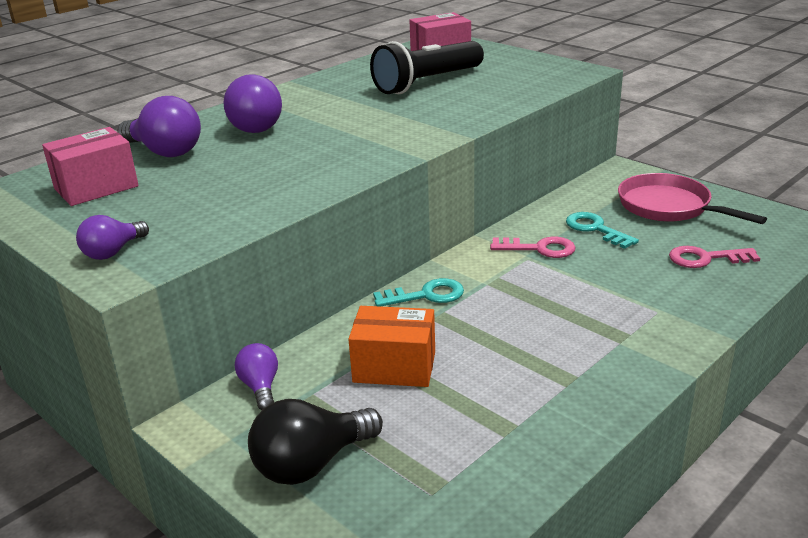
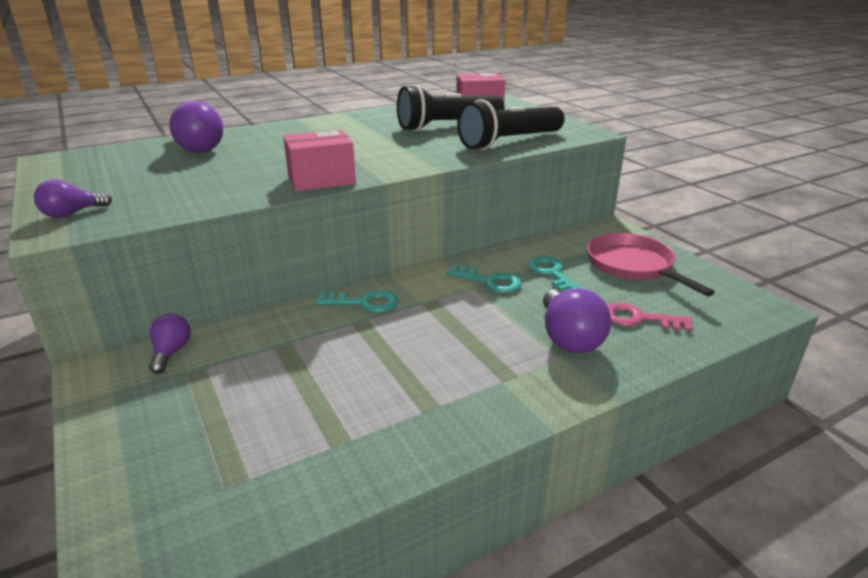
camera: 15 degrees right, 0 degrees up
pink box [42,127,139,206] -> pink box moved to [283,130,356,192]
purple light bulb [223,74,282,133] -> purple light bulb moved to [543,289,611,353]
black light bulb [248,399,383,485] -> none
orange box [348,306,435,387] -> none
pink key [490,237,576,258] -> turquoise key [446,265,522,293]
none -> black flashlight [457,99,565,150]

